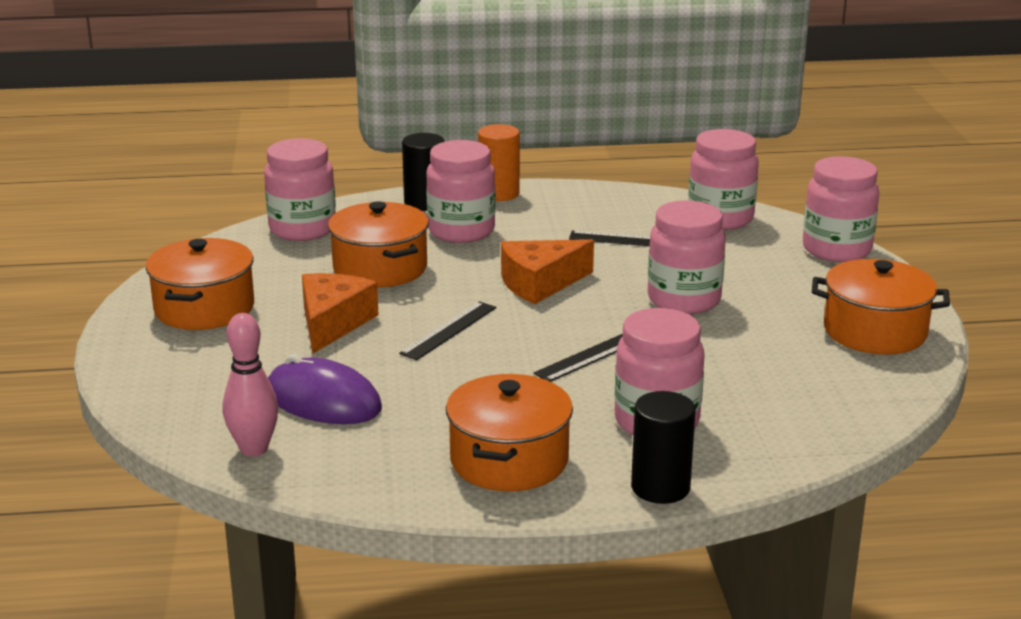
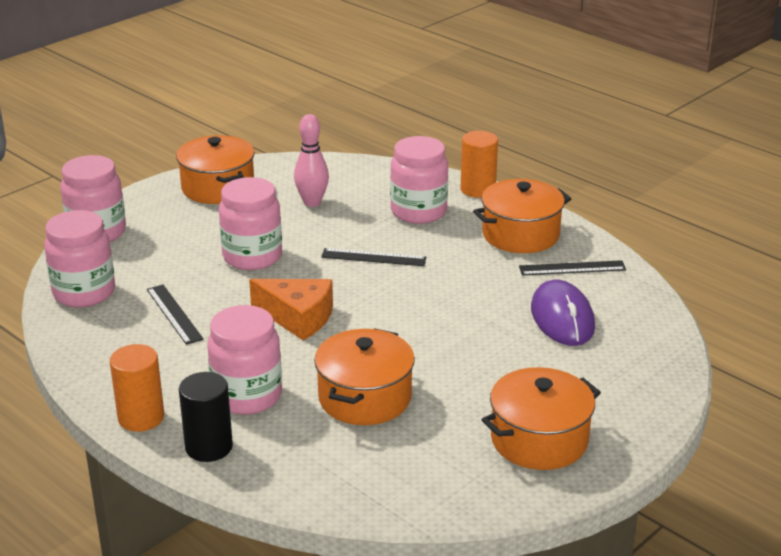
camera: 130 degrees left, 5 degrees up
pink bowling pin [223,313,279,456] -> pink bowling pin moved to [294,114,329,207]
pink jar [264,138,336,241] -> none
orange cheese [302,273,379,353] -> none
black ruler [399,301,496,360] -> black ruler moved to [519,260,626,276]
black cylinder [631,391,695,504] -> orange cylinder [460,131,498,198]

